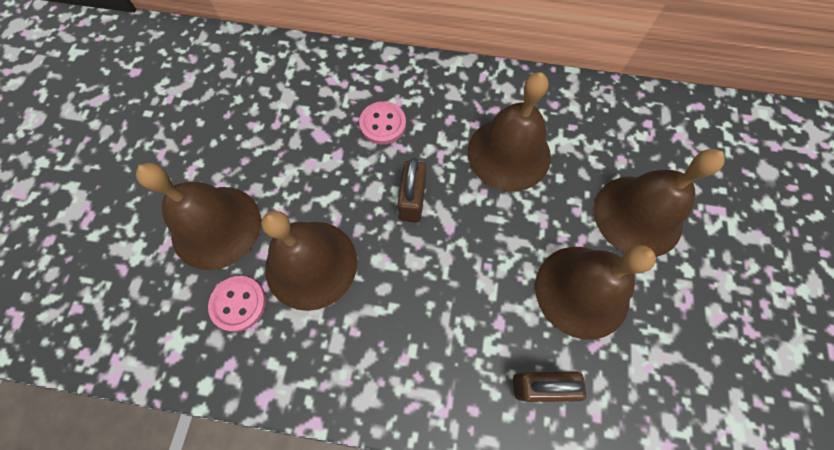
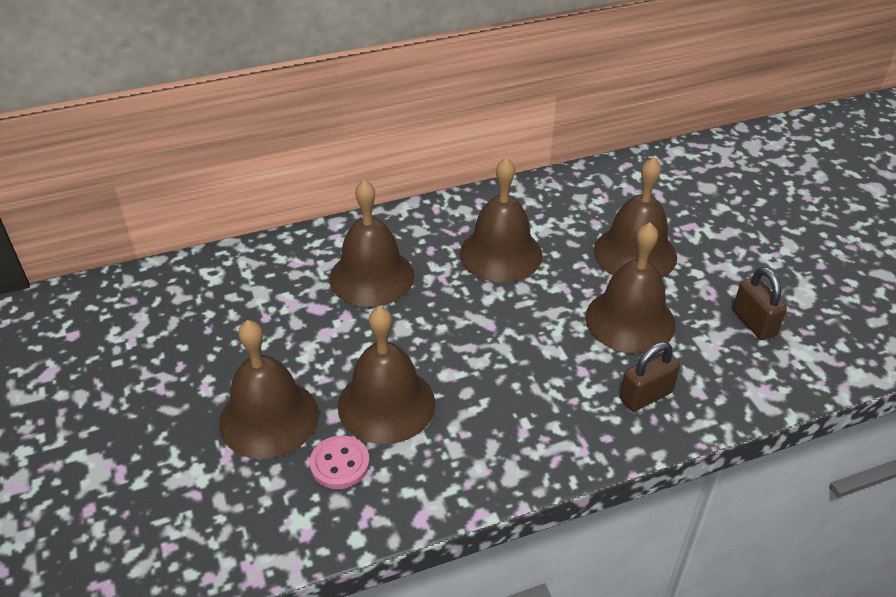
camera: 30 degrees left, 25 degrees down
pink button [359,101,406,144] -> brown bell [329,179,415,307]
brown padlock [398,158,426,223] -> brown padlock moved to [733,267,787,340]

